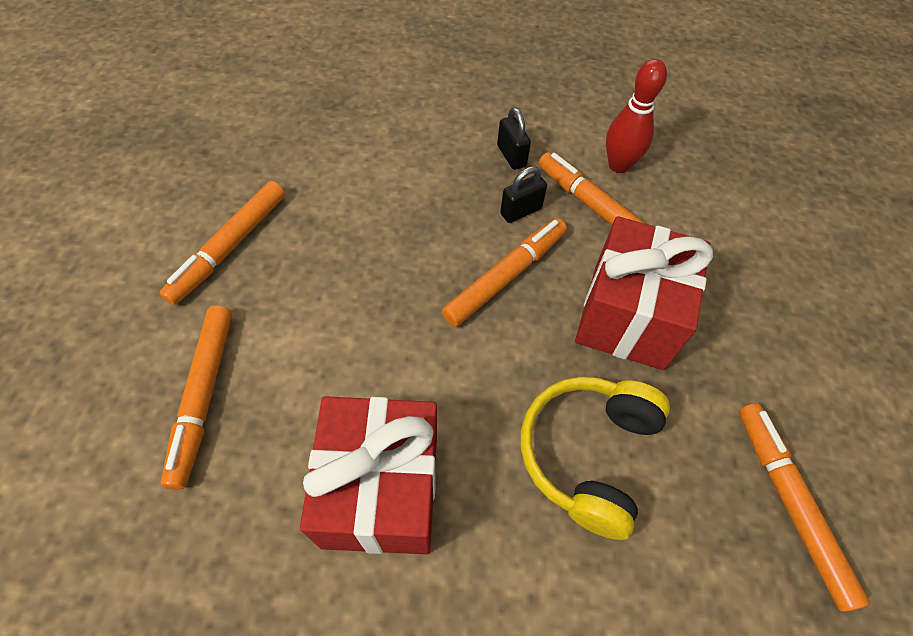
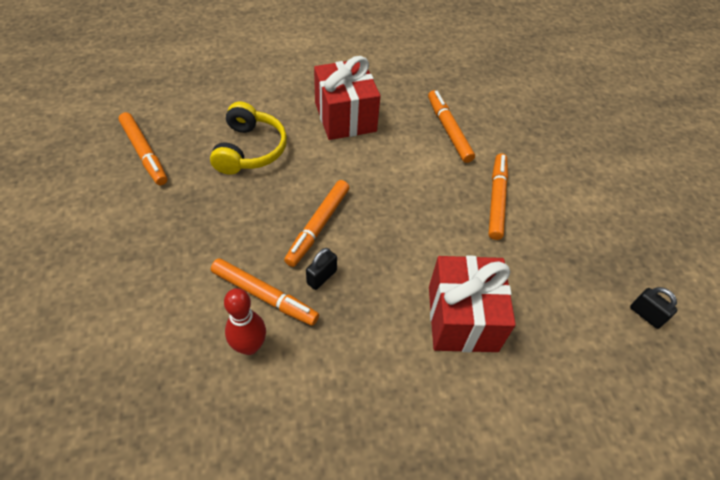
camera: 160 degrees right, 5 degrees down
black padlock [497,108,531,170] -> black padlock moved to [630,287,677,329]
red gift [575,216,713,370] -> red gift moved to [429,255,516,352]

